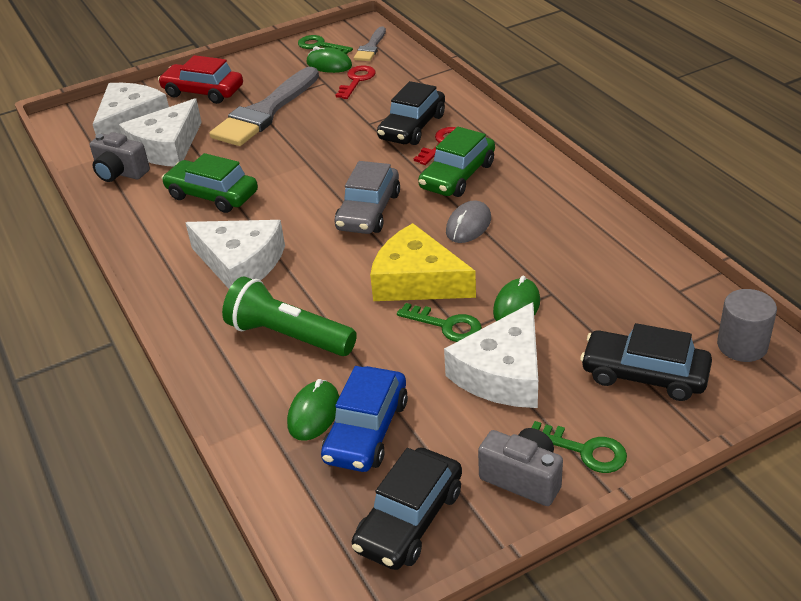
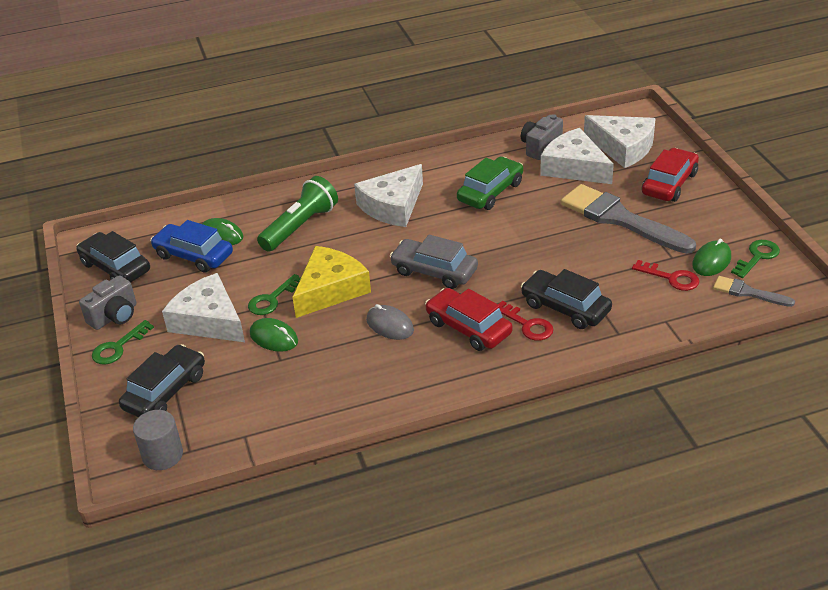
camera: 100 degrees right, 0 degrees up
green car [418,127,495,197] -> red car [425,288,513,351]

